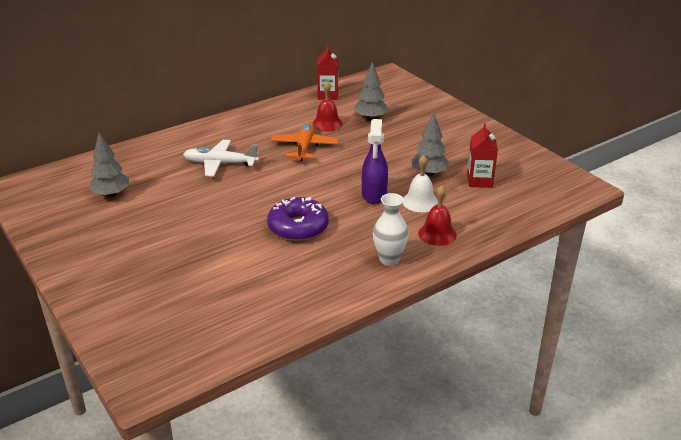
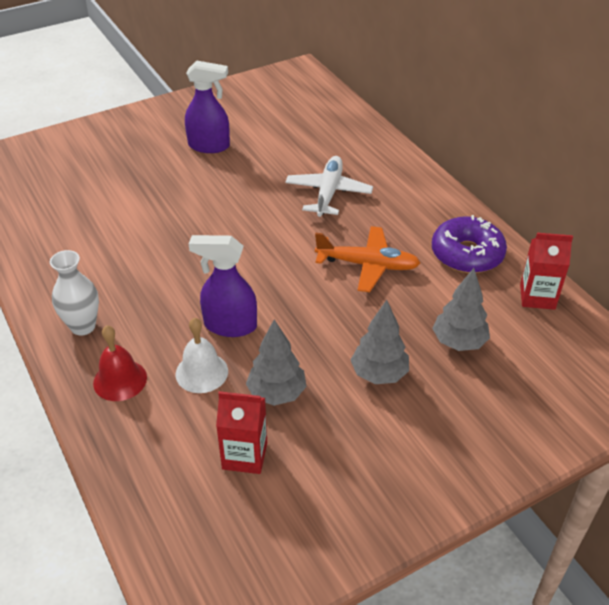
camera: 95 degrees right, 10 degrees up
grey tree [89,133,129,198] -> grey tree moved to [351,300,409,384]
purple donut [267,197,329,241] -> purple donut moved to [432,215,507,273]
red bell [312,81,343,131] -> none
none -> purple spray bottle [185,60,230,153]

